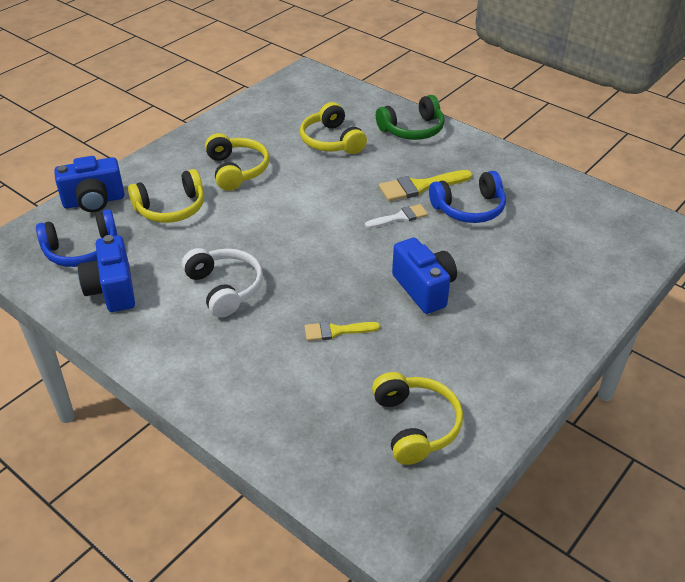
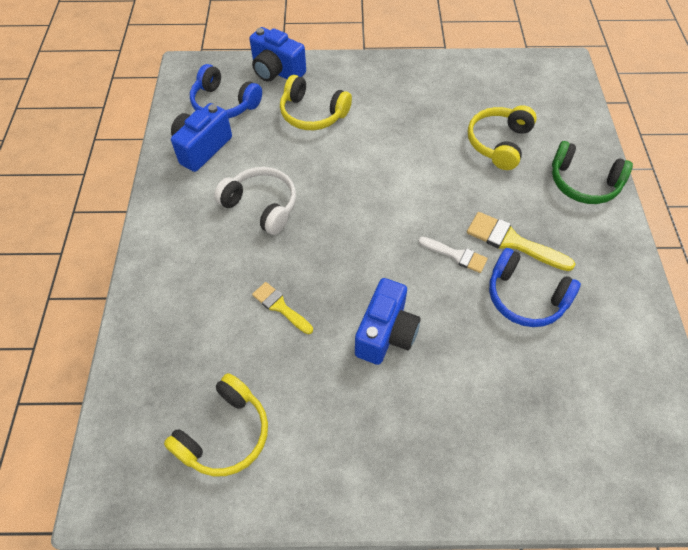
camera: 50 degrees right, 15 degrees up
white headphones [182,248,263,318] -> white headphones turned 75 degrees counterclockwise [214,167,296,235]
yellow headphones [205,133,269,191] -> none

